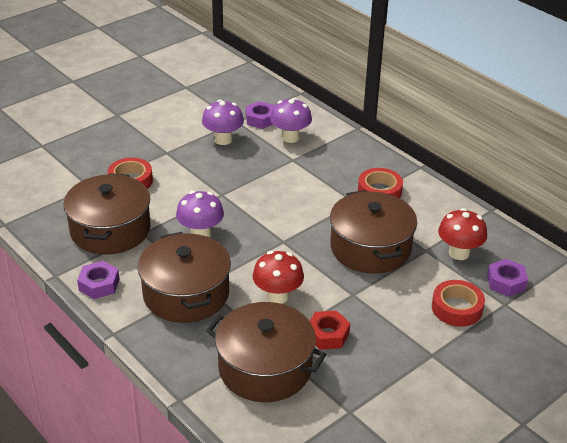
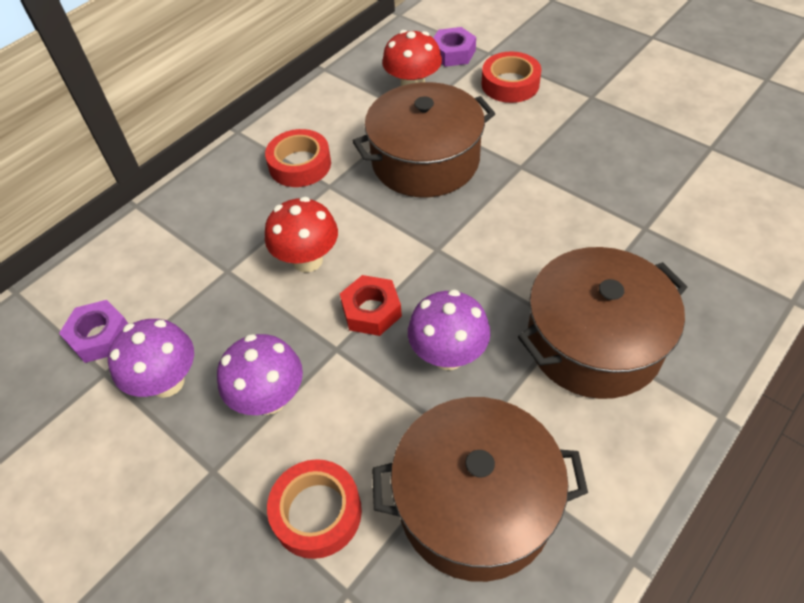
camera: 95 degrees left, 15 degrees up
purple nut [77,261,120,299] -> none
brown pot [206,302,326,402] -> none
red mushroom [253,251,304,304] -> red mushroom moved to [265,197,338,273]
purple mushroom [270,98,312,143] -> purple mushroom moved to [217,334,303,415]
red nut [310,310,350,350] -> red nut moved to [340,275,402,336]

